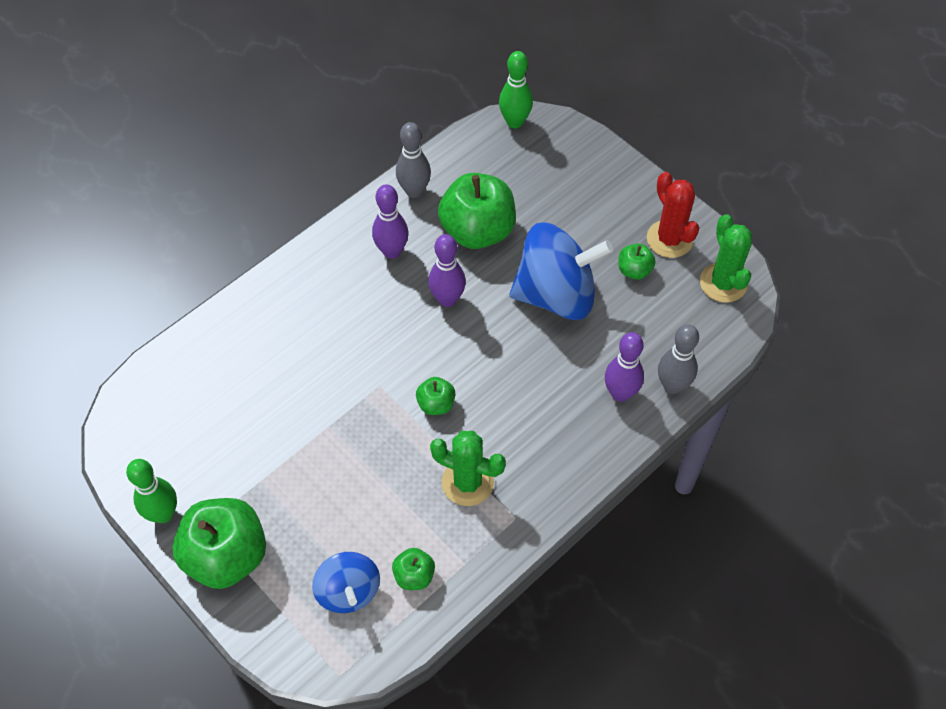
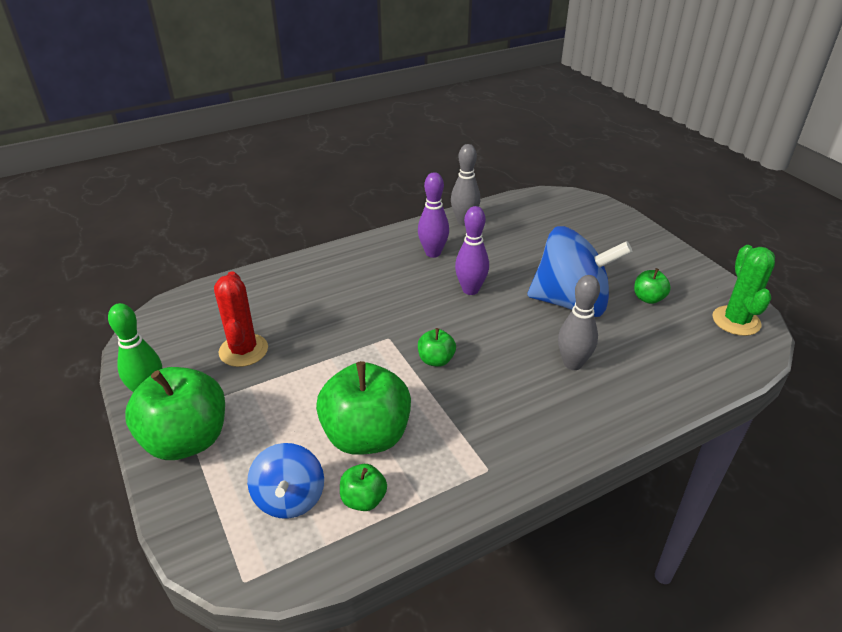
camera: 15 degrees right, 20 degrees down
green cactus [430,431,506,506] -> none
green apple [438,173,516,249] -> green apple moved to [316,361,411,455]
green bowling pin [499,51,533,128] -> none
purple bowling pin [605,332,644,402] -> none
red cactus [647,172,699,258] -> red cactus moved to [214,271,268,367]
grey bowling pin [658,324,699,394] -> grey bowling pin moved to [558,275,600,370]

